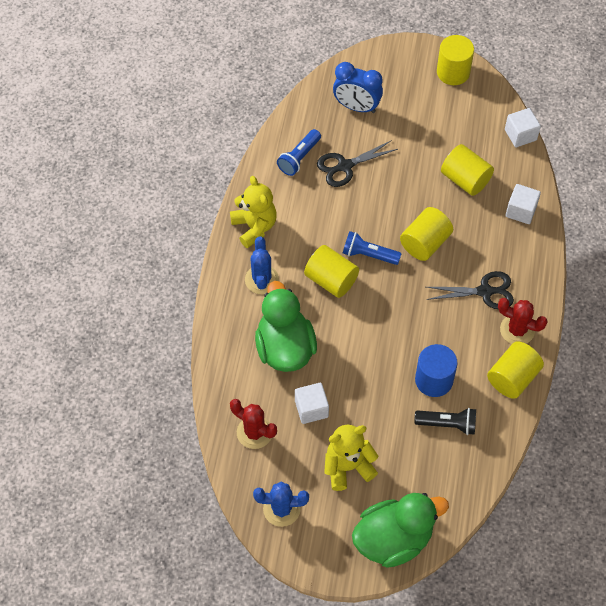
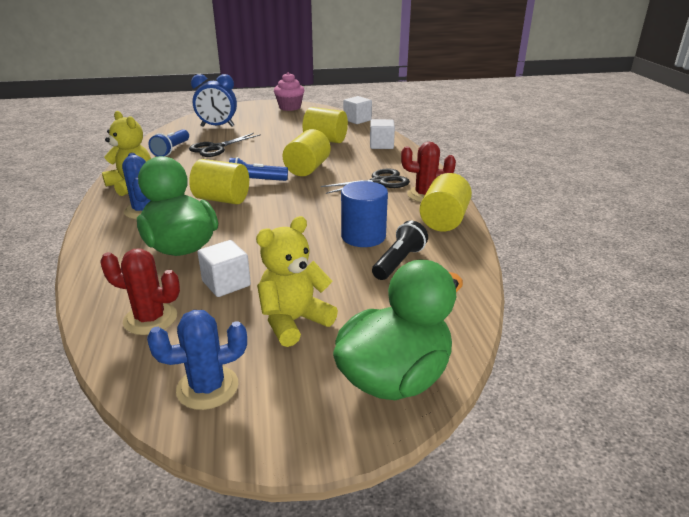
camera: 20 degrees left, 30 degrees down
black flashlight [414,408,476,435] -> black flashlight turned 45 degrees counterclockwise [372,220,428,280]
yellow cylinder [437,35,474,85] -> pink cupcake [274,72,304,111]

